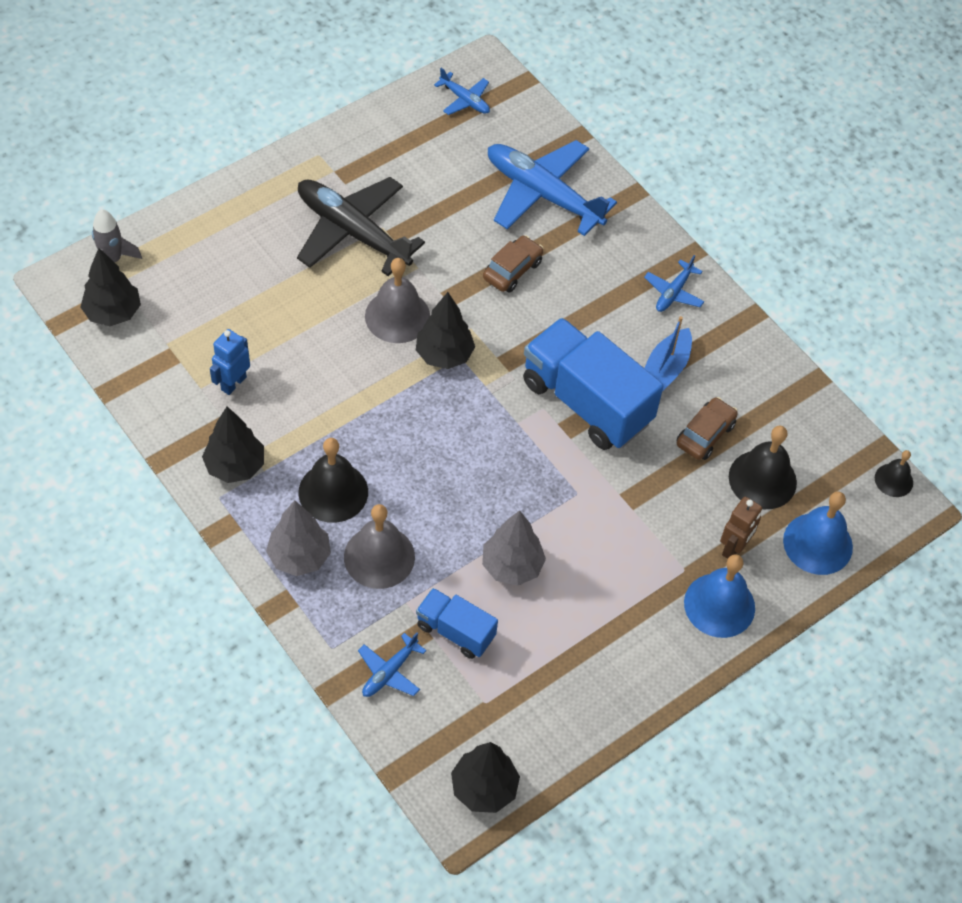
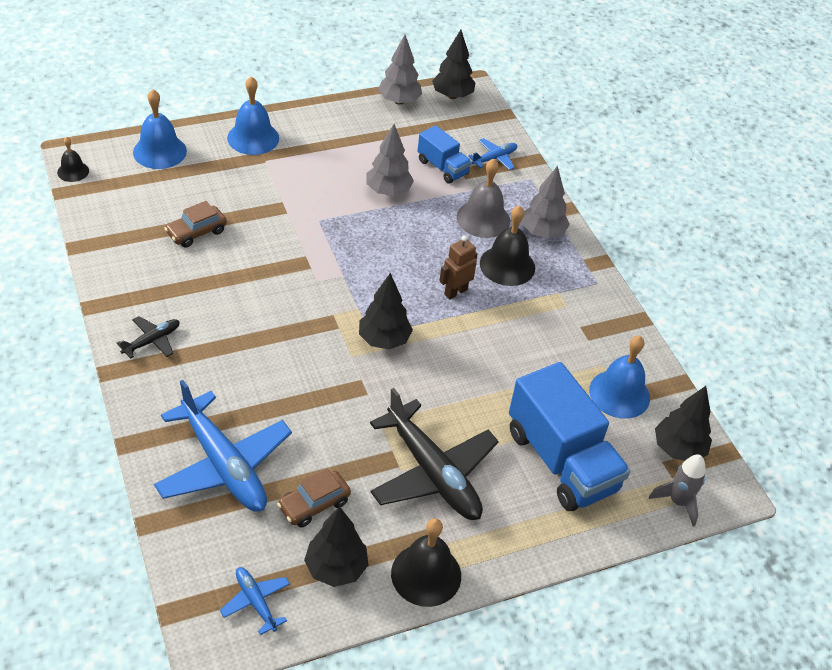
camera: 165 degrees left, 10 degrees down
black tree [202,406,264,483] -> black tree moved to [304,506,368,587]
blue robot [210,329,250,395] -> none
grey bell [365,258,430,343] -> none
brown car [483,235,544,293] -> brown car moved to [277,468,351,528]
blue truck [523,318,663,450] -> blue truck moved to [509,362,630,511]
blue plane [644,255,704,312] -> black plane [117,316,180,359]
blue boat [645,316,692,392] -> none
brown robot [720,497,762,559] -> brown robot moved to [439,236,477,299]
black bell [729,426,797,509] -> black bell moved to [391,518,461,607]
none -> grey tree [378,35,422,105]
none -> blue bell [589,336,650,419]

